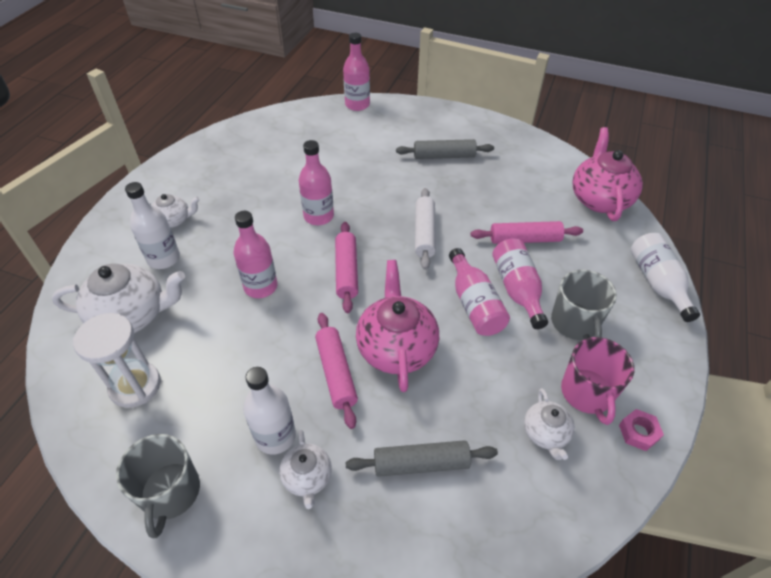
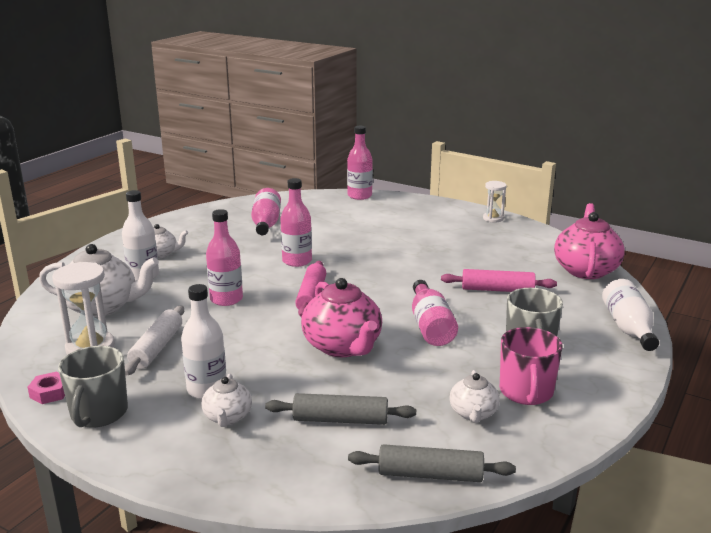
camera: 10 degrees right, 25 degrees down
pink rolling pin [315,313,358,429] -> none
pink teapot [356,260,439,392] -> pink teapot turned 150 degrees clockwise [301,278,382,357]
grey rolling pin [396,139,494,159] -> grey rolling pin moved to [348,444,516,482]
white rolling pin [415,188,436,270] -> white rolling pin moved to [125,306,184,376]
pink bottle [492,239,548,329] -> pink bottle moved to [251,188,281,235]
pink nut [619,409,664,451] -> pink nut moved to [27,372,65,404]
none -> white hourglass [483,181,507,223]

